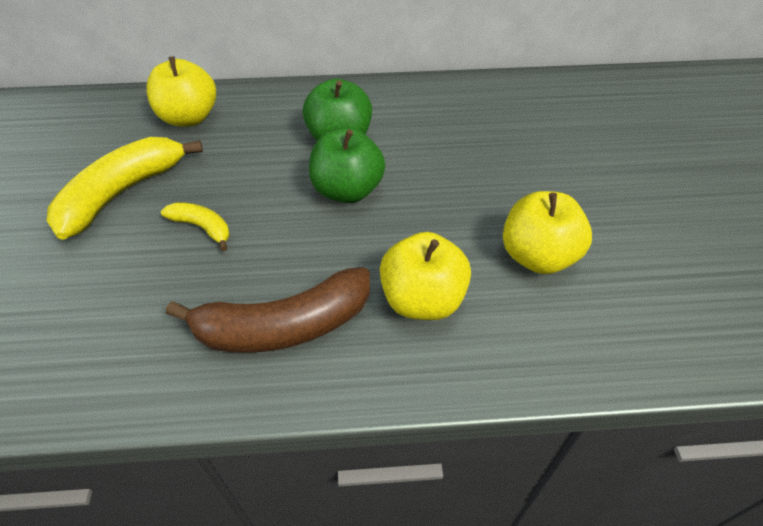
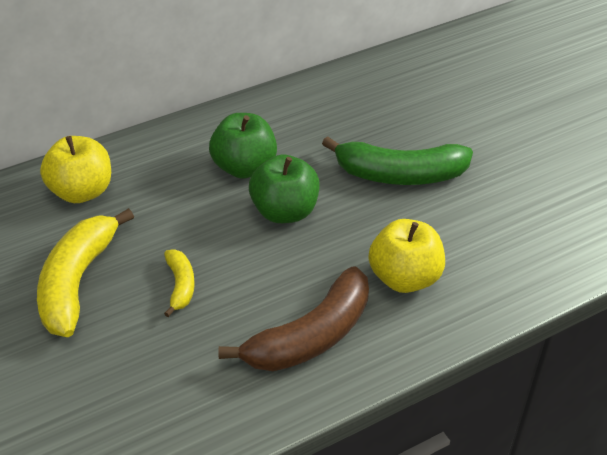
camera: 25 degrees left, 5 degrees down
yellow banana [161,202,229,251] -> yellow banana turned 75 degrees clockwise [164,250,195,317]
yellow apple [503,191,592,274] -> none
none -> green banana [322,136,473,185]

